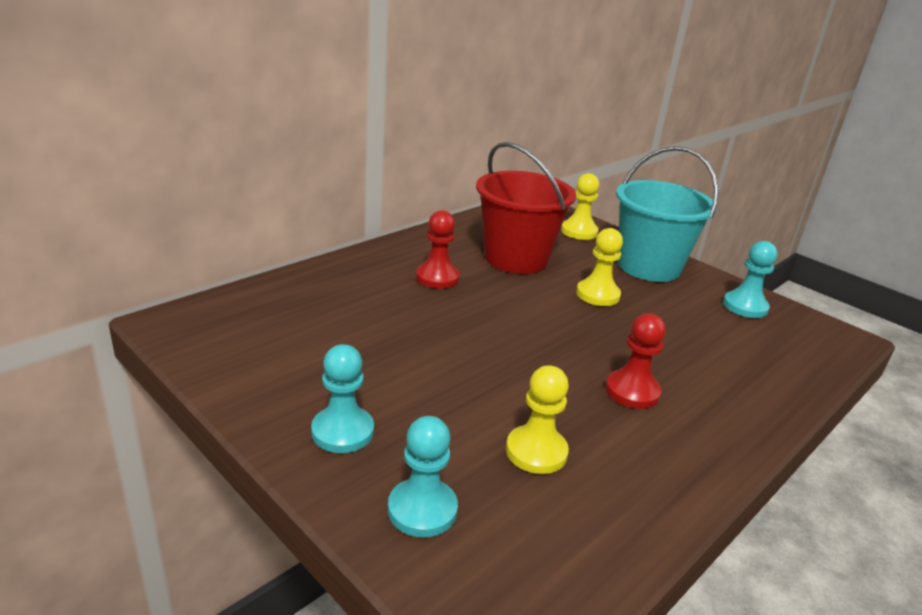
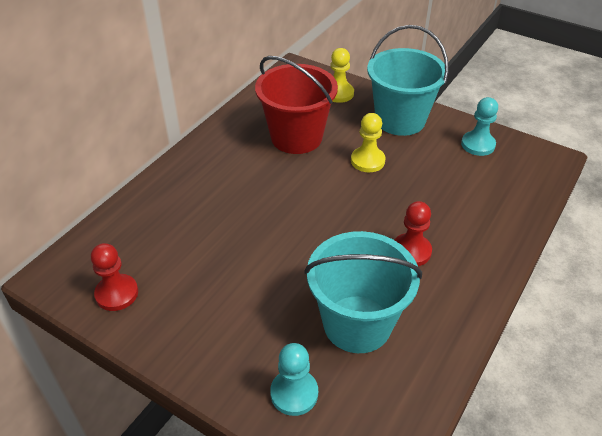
camera: 10 degrees left, 15 degrees up
turquoise pawn [311,344,374,453] -> none
red pawn [416,210,460,289] -> red pawn moved to [91,243,138,311]
yellow pawn [506,365,569,474] -> turquoise bucket [304,231,422,353]

